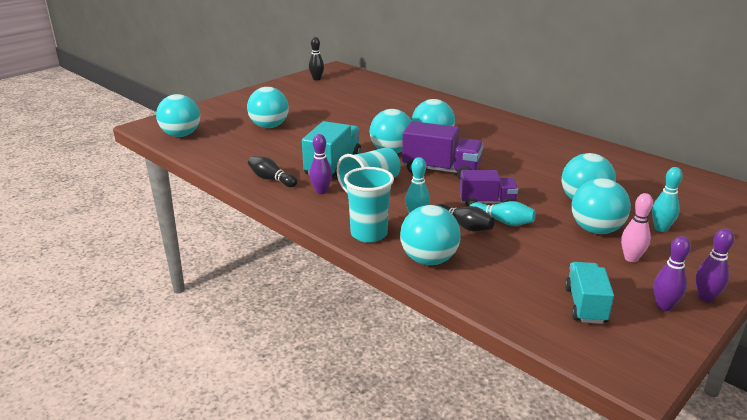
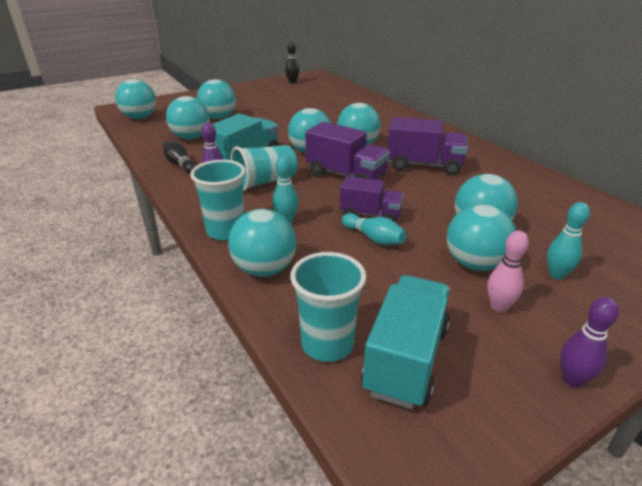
camera: 15 degrees right, 5 degrees up
black bowling pin [436,204,495,232] -> none
turquoise truck [565,262,614,324] -> turquoise truck [361,275,450,409], size x1.51
purple bowling pin [654,236,691,311] -> none
none -> turquoise ball [166,96,210,140]
none -> turquoise cup [290,252,367,362]
none -> purple truck [388,117,468,175]

